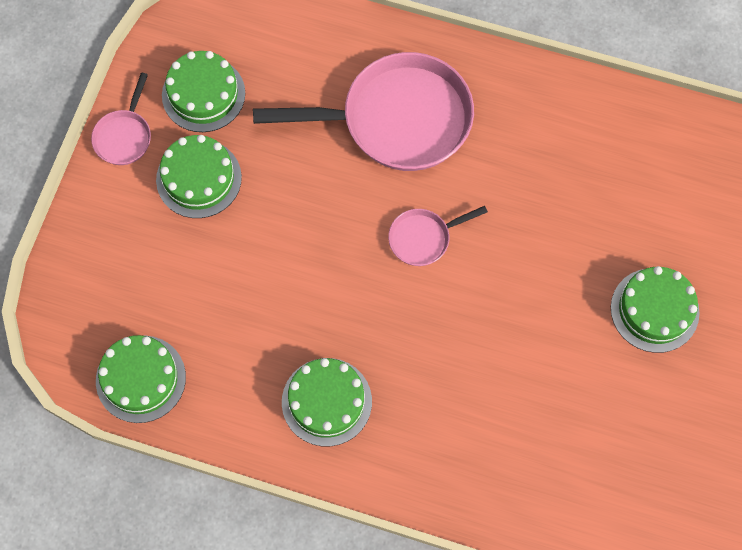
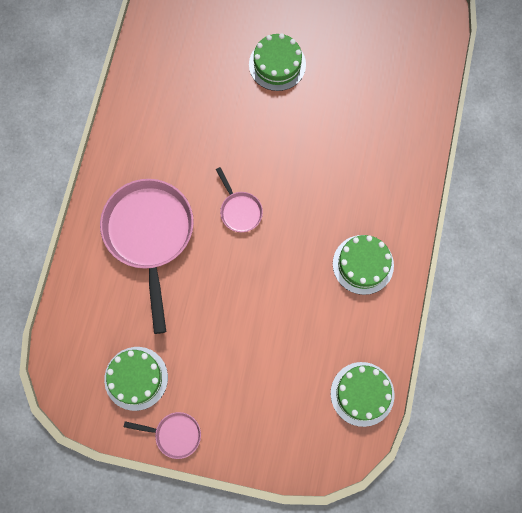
camera: 95 degrees left, 5 degrees up
green cake [156,135,242,218] -> none

